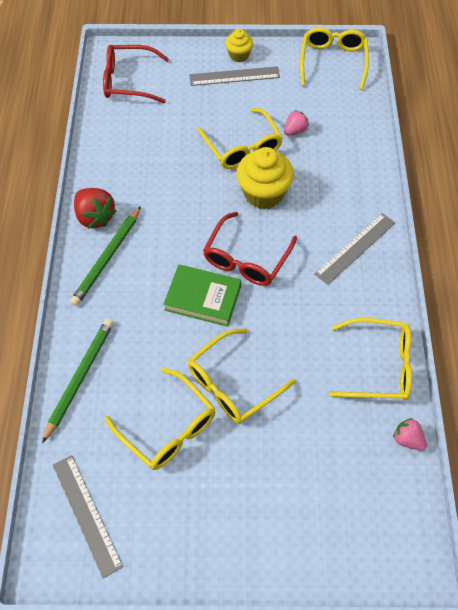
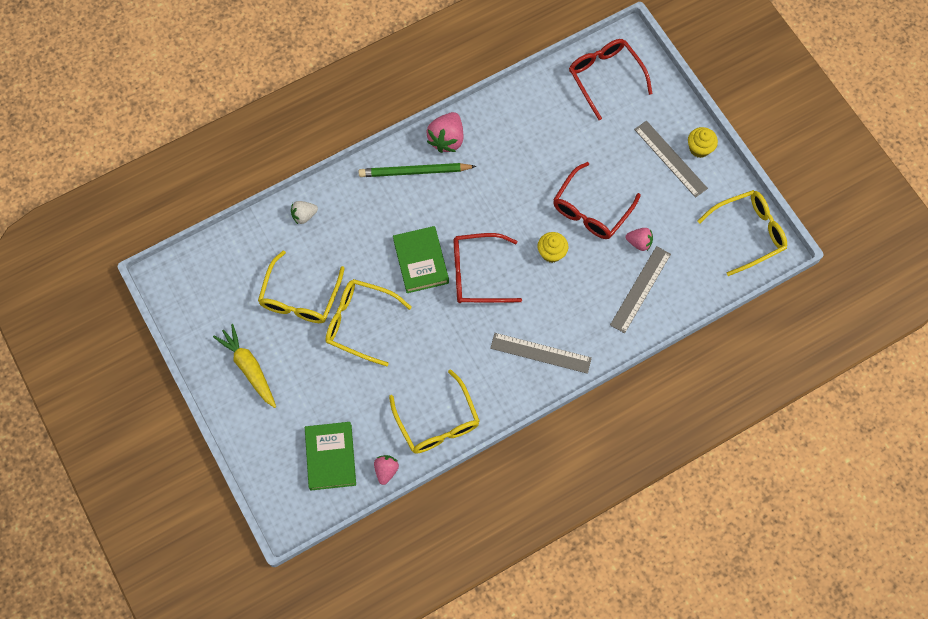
camera: 60 degrees right, 10 degrees up
green pencil [42,318,114,443] -> white strawberry [291,201,318,224]
grey ruler [53,455,123,578] -> grey ruler moved to [610,246,671,333]
red strawberry [74,188,116,229] -> pink strawberry [427,112,464,153]
yellow glasses [197,108,283,169] -> red glasses [553,162,641,239]
yellow cupcake [236,147,294,209] -> yellow cupcake [538,232,568,263], size x0.56
none -> yellow carrot [213,324,276,408]
none -> green book [305,422,356,490]

